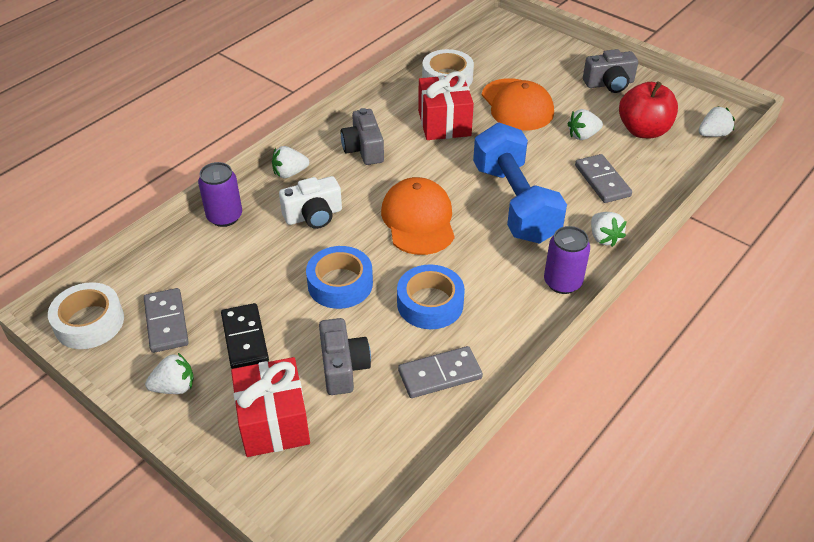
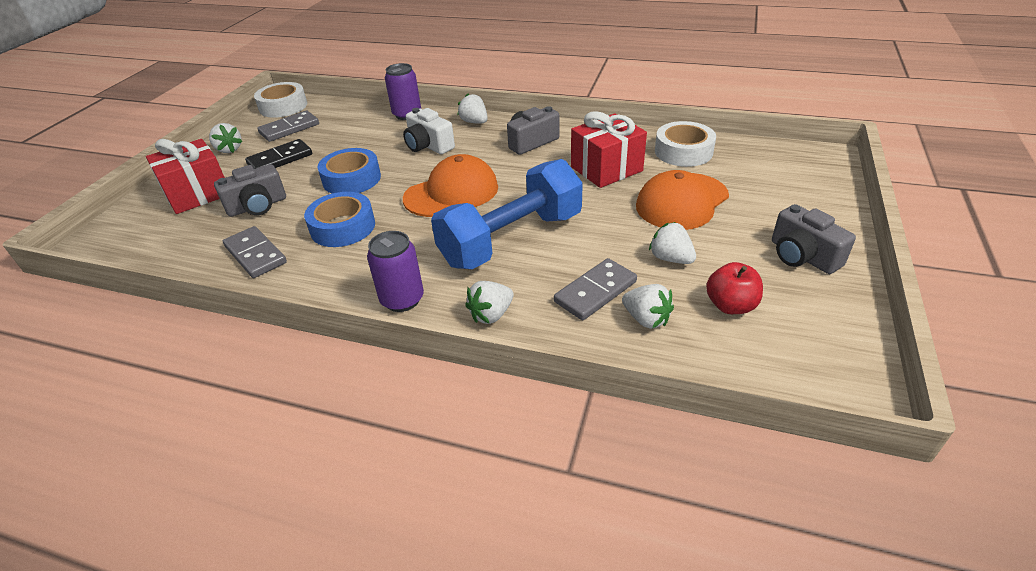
camera: 70 degrees right, 5 degrees down
red apple [619,81,678,138] -> red apple [706,262,763,314], size x0.65
white strawberry [699,106,735,137] -> white strawberry moved to [622,284,674,329]

